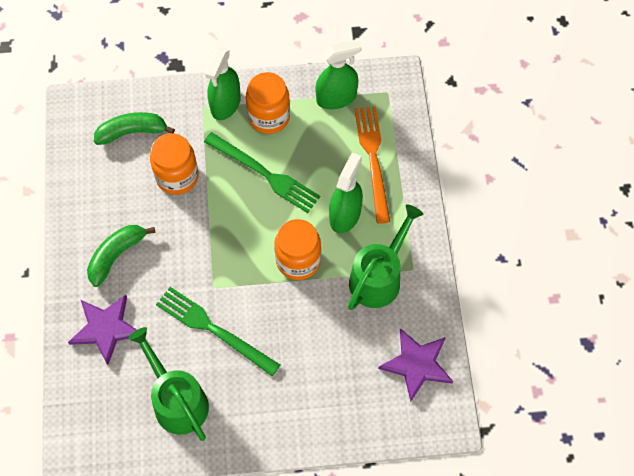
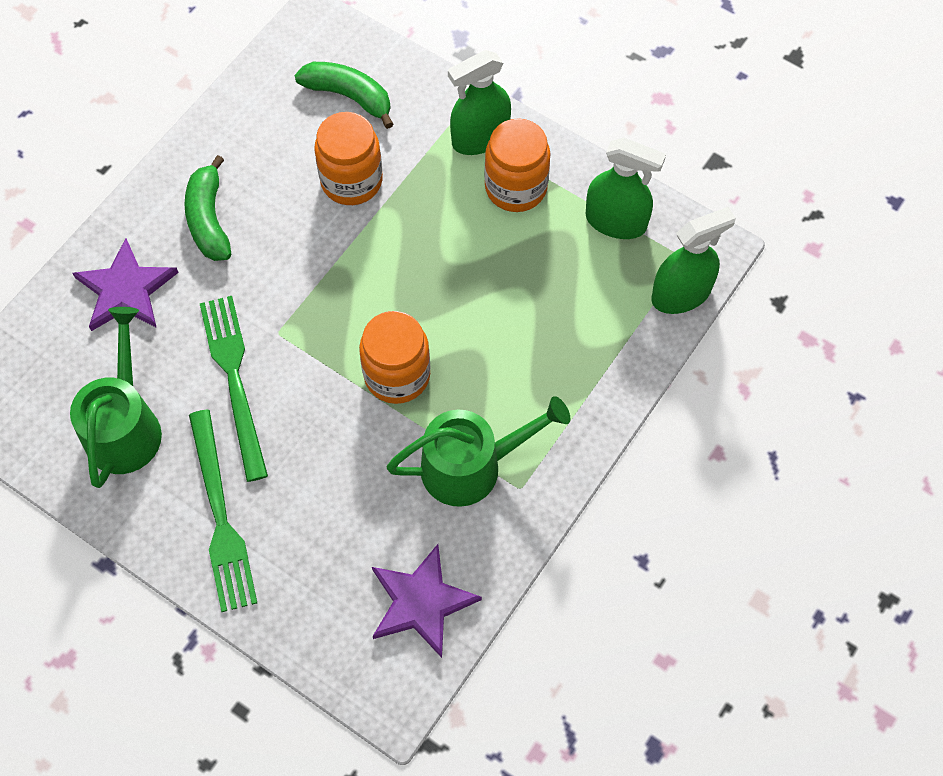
camera: 40 degrees right, 0 degrees up
green banana [87,225,156,287] -> green banana turned 90 degrees counterclockwise [184,155,231,261]
green fork [204,132,320,213] -> green fork moved to [189,410,257,612]
green spray bottle [329,153,363,233] -> green spray bottle moved to [652,207,736,314]
orange fork [355,106,390,224] -> none

